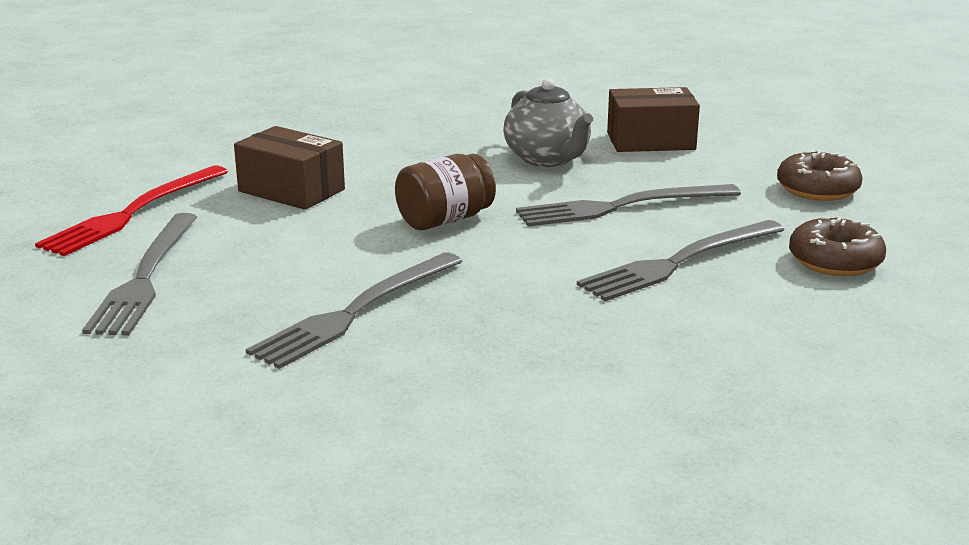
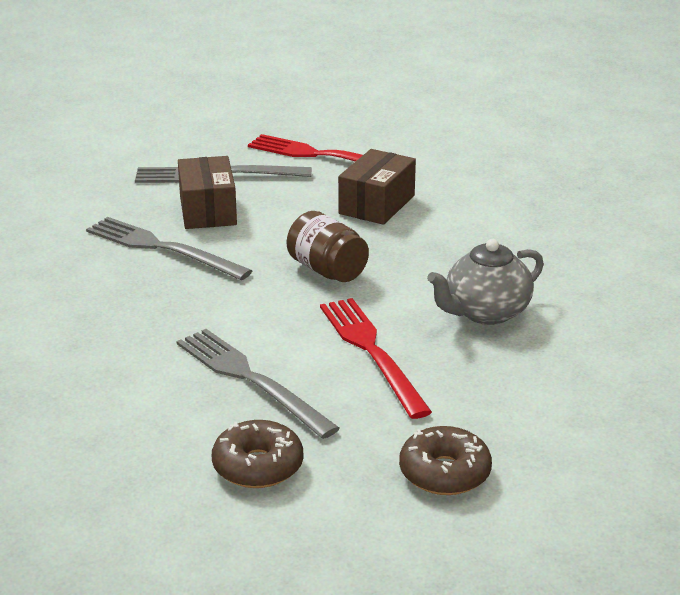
camera: 85 degrees right, 5 degrees up
grey fork [516,184,741,226] -> red fork [320,298,432,419]
brown box [607,87,700,152] -> brown box moved to [178,156,237,229]

